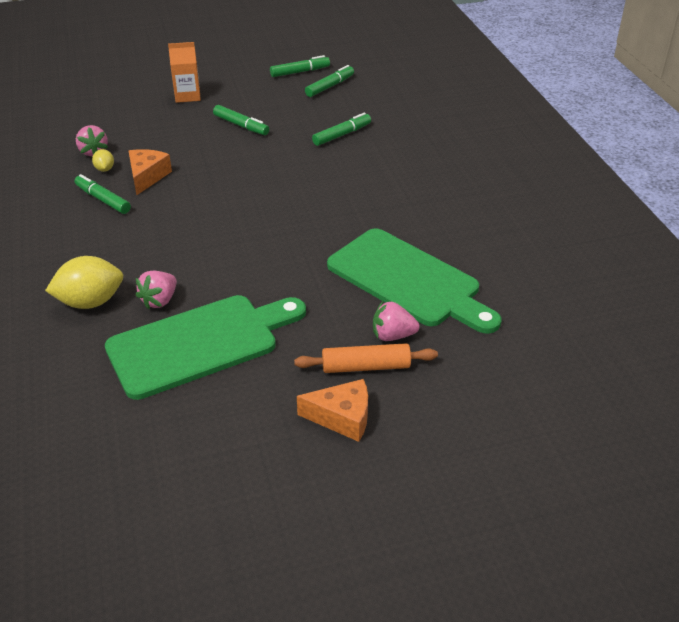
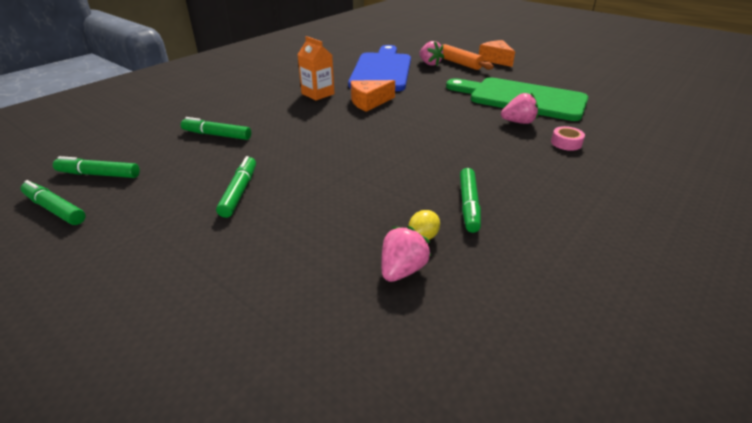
camera: 125 degrees left, 5 degrees down
yellow lemon [45,256,123,309] -> pink tape [551,126,585,151]
orange cheese [129,149,172,195] -> orange cheese moved to [351,80,395,112]
orange carton [168,42,201,103] -> orange carton moved to [297,36,335,101]
green cutting board [327,228,501,334] -> blue cutting board [348,45,411,91]

